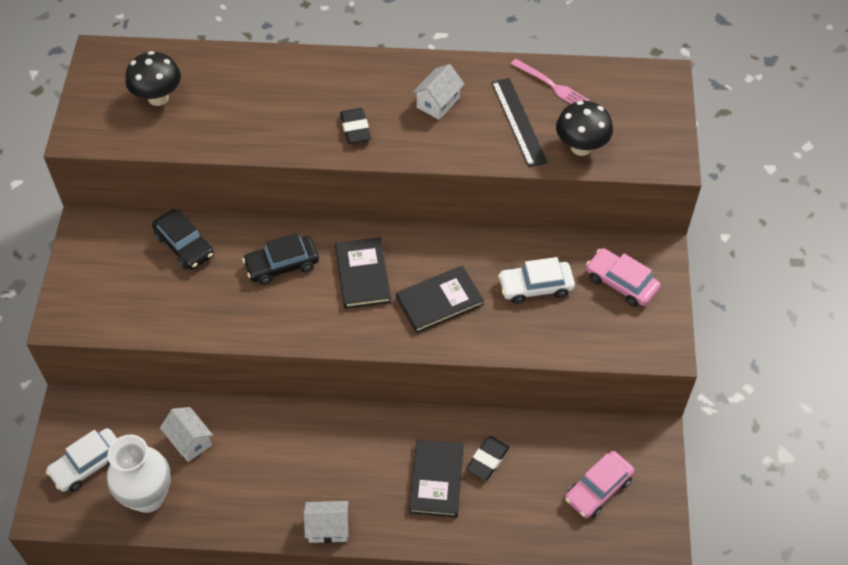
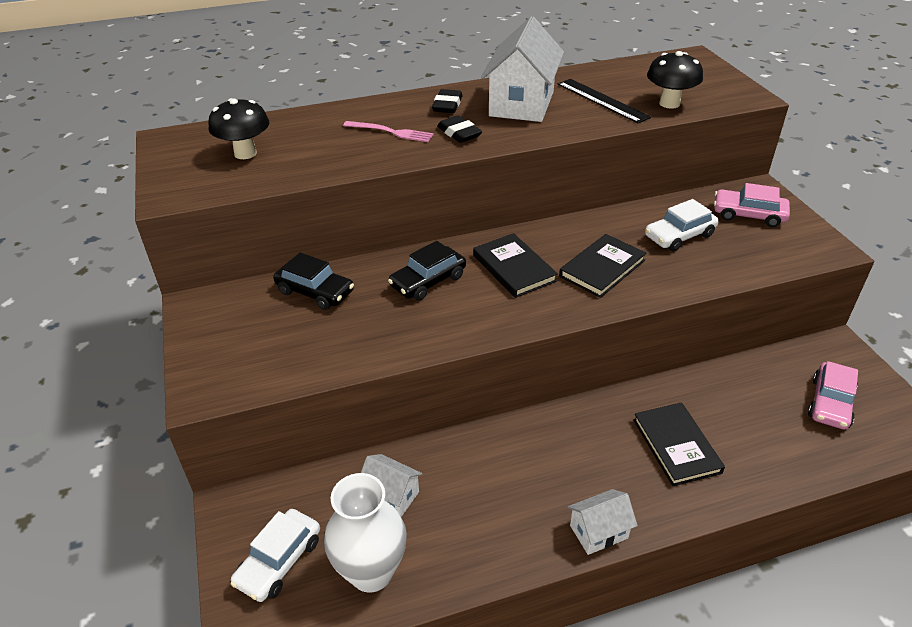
camera: 20 degrees left, 15 degrees down
white house [412,64,464,120] -> white house [481,16,564,122], size x1.95
black eraser [466,436,509,481] -> black eraser moved to [432,89,463,113]
pink fork [511,59,590,104] -> pink fork moved to [343,121,434,142]

